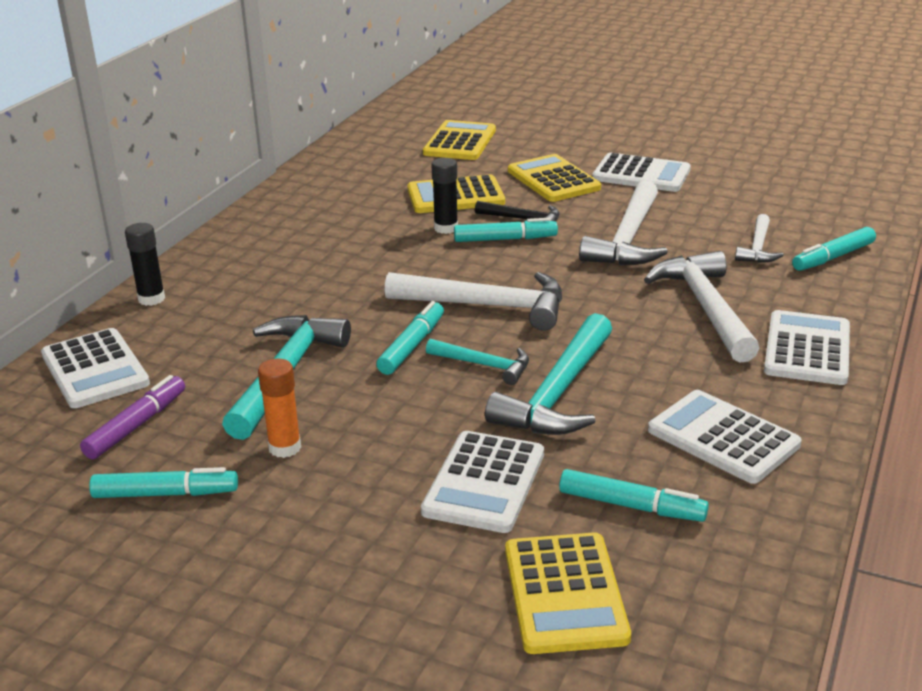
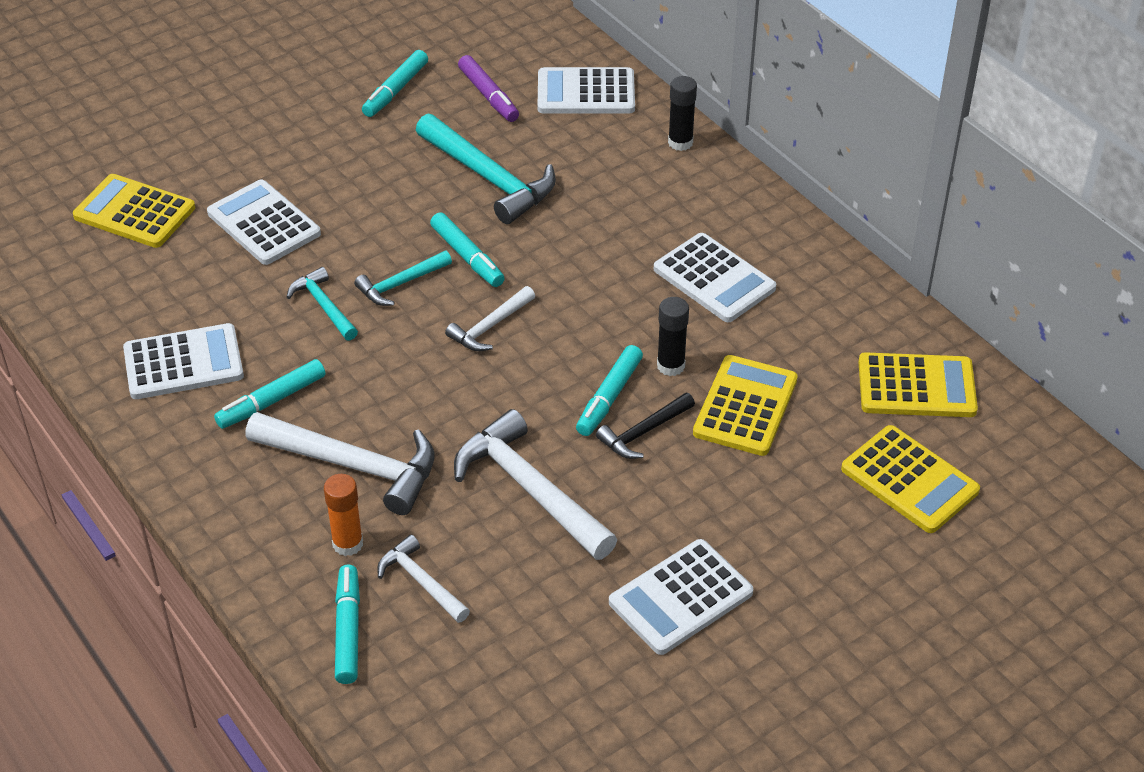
camera: 120 degrees right, 15 degrees up
orange glue stick [258,359,301,458] -> orange glue stick moved to [324,474,363,556]
white hammer [385,272,562,331] -> white hammer [445,286,535,351], size x0.55
turquoise hammer [485,313,612,435] -> turquoise hammer [287,267,358,341], size x0.55
yellow calculator [508,154,601,202] -> yellow calculator moved to [859,352,978,417]
turquoise marker [559,469,709,522] -> turquoise marker moved to [214,359,326,429]
white calculator [764,310,850,385] -> white calculator moved to [654,233,776,322]

